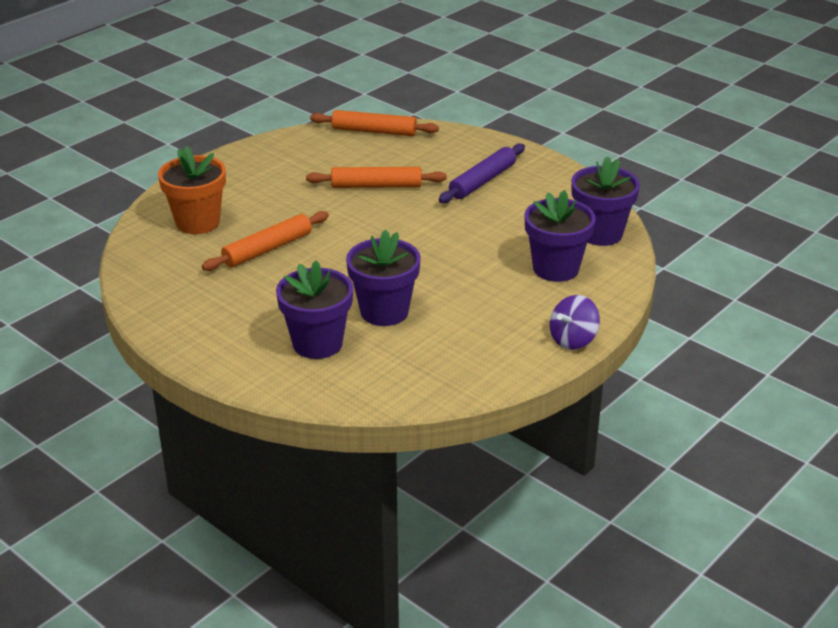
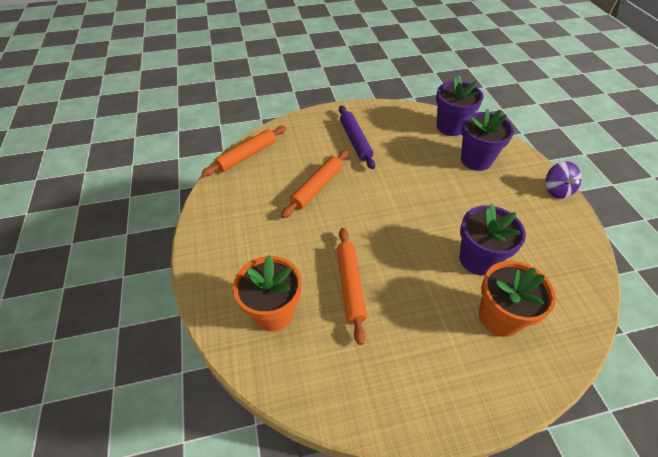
camera: 55 degrees left, 15 degrees up
purple flower pot [276,261,353,359] -> orange flower pot [479,261,556,337]

